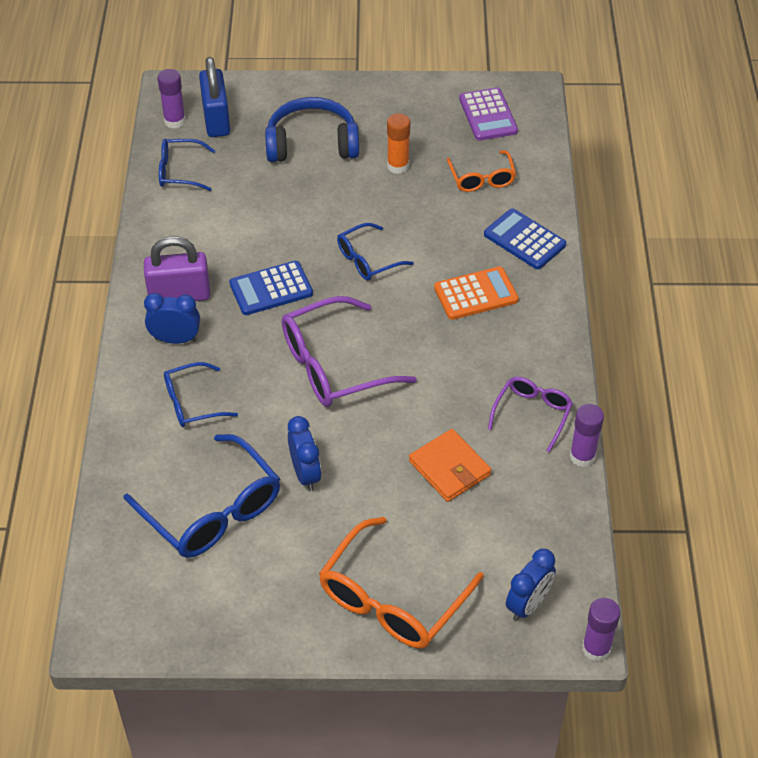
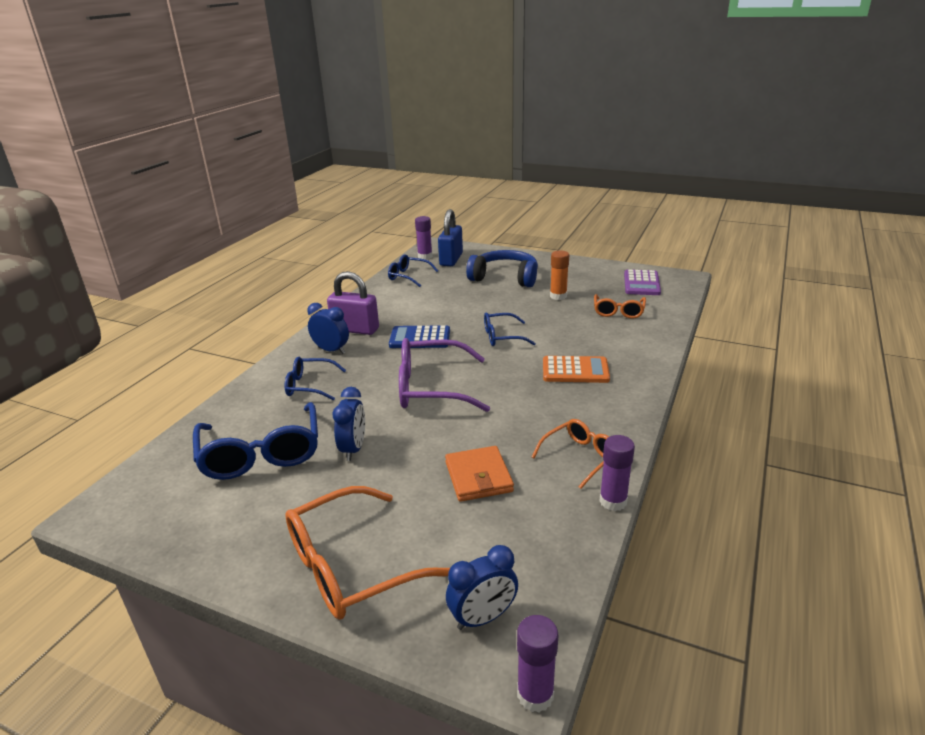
camera: 25 degrees right, 20 degrees down
blue calculator [484,208,566,269] -> none
purple glasses [488,377,573,452] -> orange glasses [531,419,609,489]

